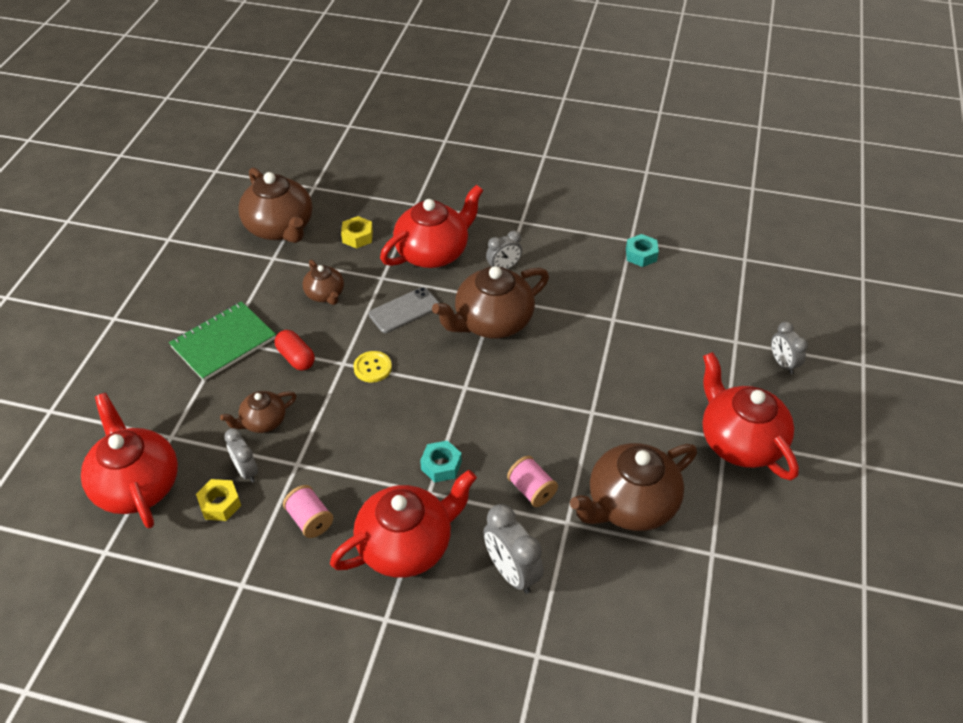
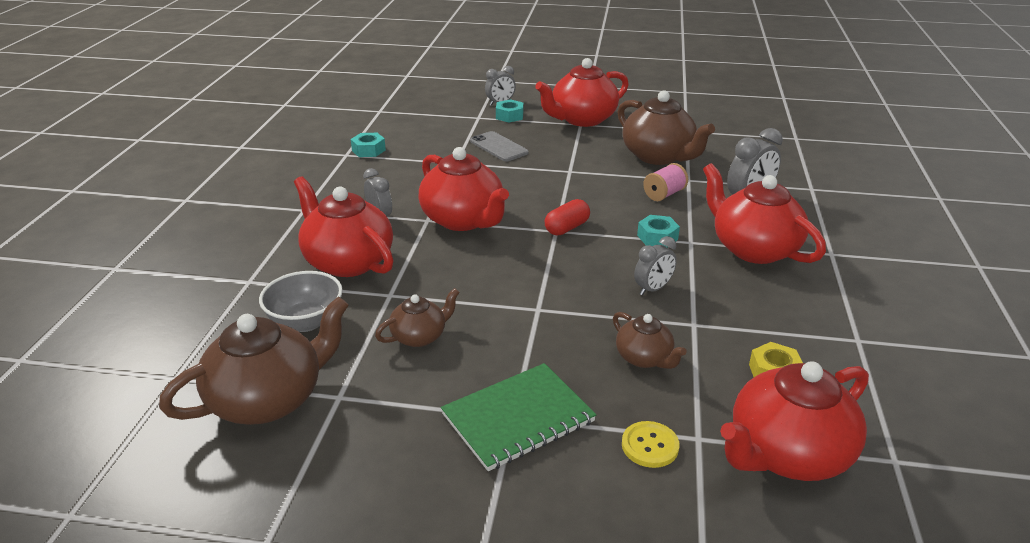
camera: 95 degrees left, 15 degrees down
green notebook [169,301,276,381] -> green notebook turned 75 degrees counterclockwise [441,363,596,471]
grey clock [224,428,258,483] -> grey clock moved to [634,236,677,296]
red capsule [275,330,315,371] -> red capsule moved to [545,199,590,235]
pink spool [283,485,333,538] -> none
yellow nut [341,216,373,249] -> grey bowl [259,271,343,332]
yellow button [353,351,392,382] -> yellow button moved to [622,421,679,468]
grey phone [369,287,439,333] -> grey phone moved to [470,131,529,161]
brown teapot [432,266,549,338] -> red teapot [419,147,509,231]
none -> turquoise nut [496,99,523,123]

